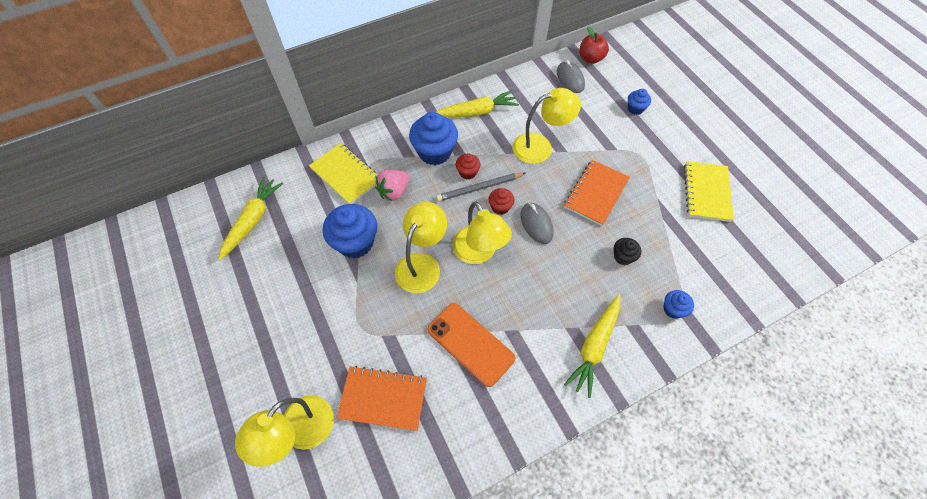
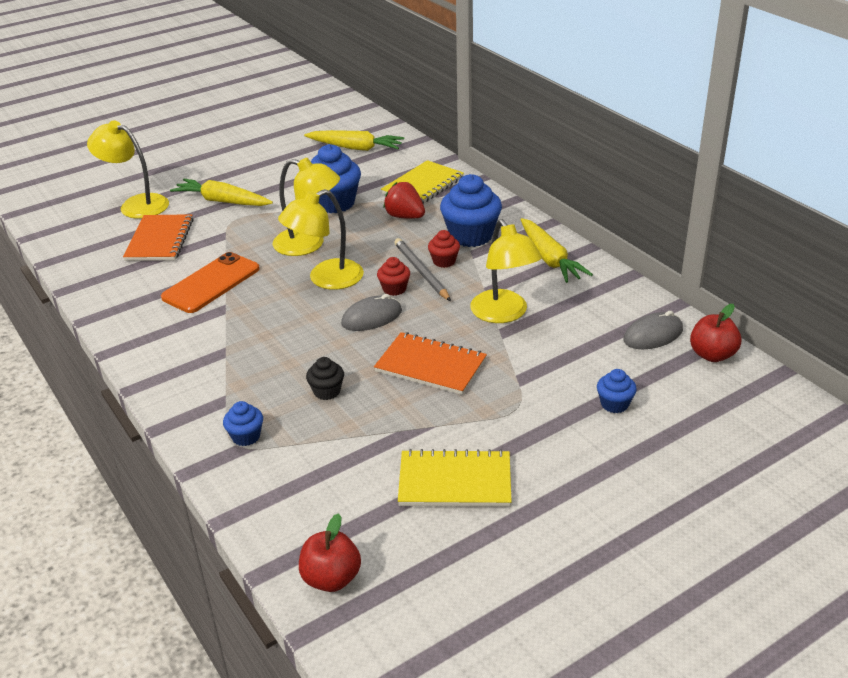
camera: 85 degrees right, 25 degrees down
pink strawberry [375,170,410,201] -> red strawberry [383,182,425,219]
yellow carrot [564,294,620,398] -> yellow carrot moved to [170,179,273,206]
none -> red apple [299,513,361,592]

